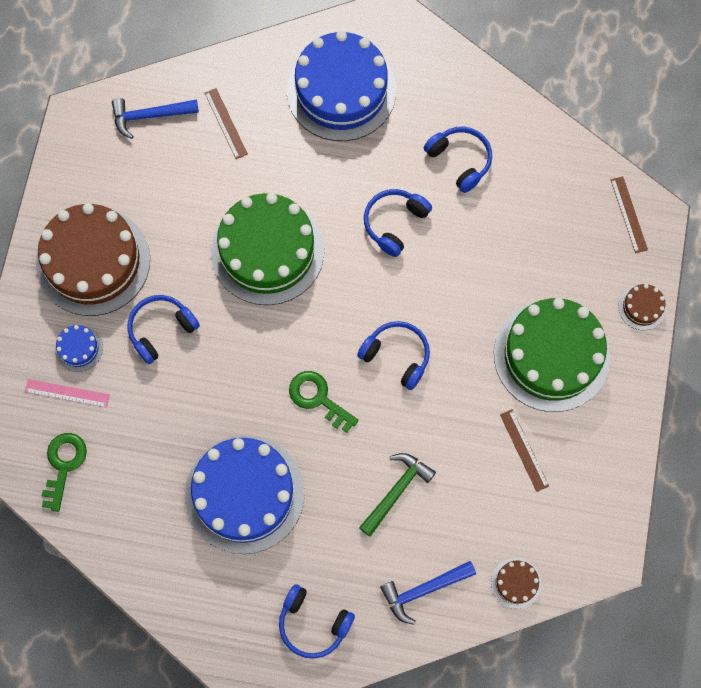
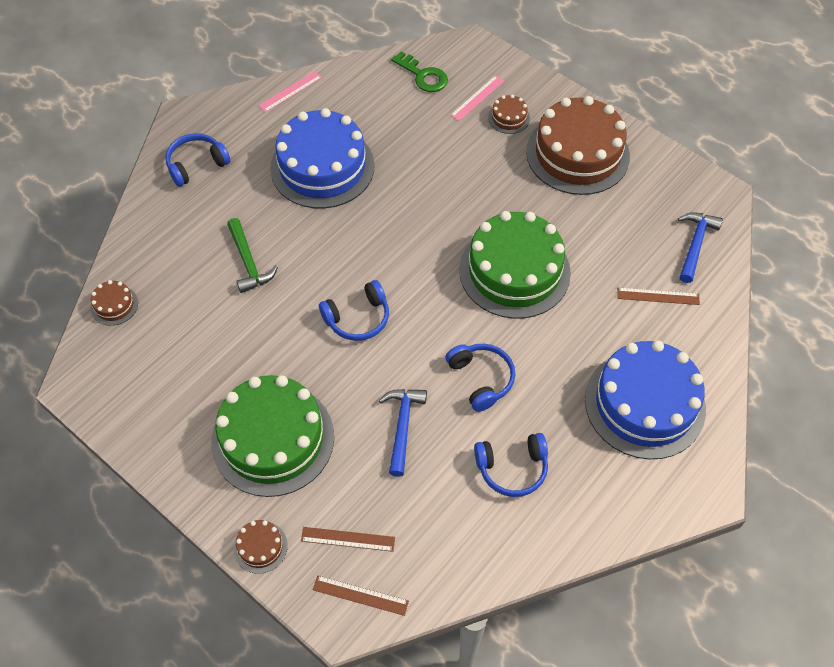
camera: 120 degrees right, 15 degrees down
blue cake [55,325,103,372] -> brown cake [488,95,530,134]
blue headphones [128,295,200,364] -> none
green key [289,371,358,433] -> none
blue hammer [380,561,476,625] -> blue hammer moved to [378,389,427,477]
brown ruler [500,409,549,492] -> brown ruler moved to [301,527,395,552]
none -> pink ruler [258,71,322,112]

